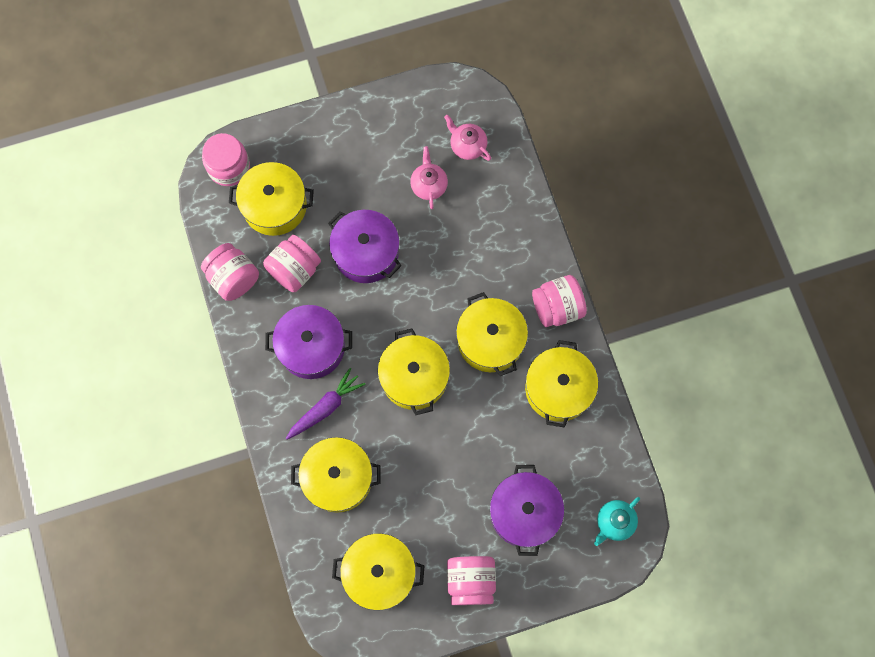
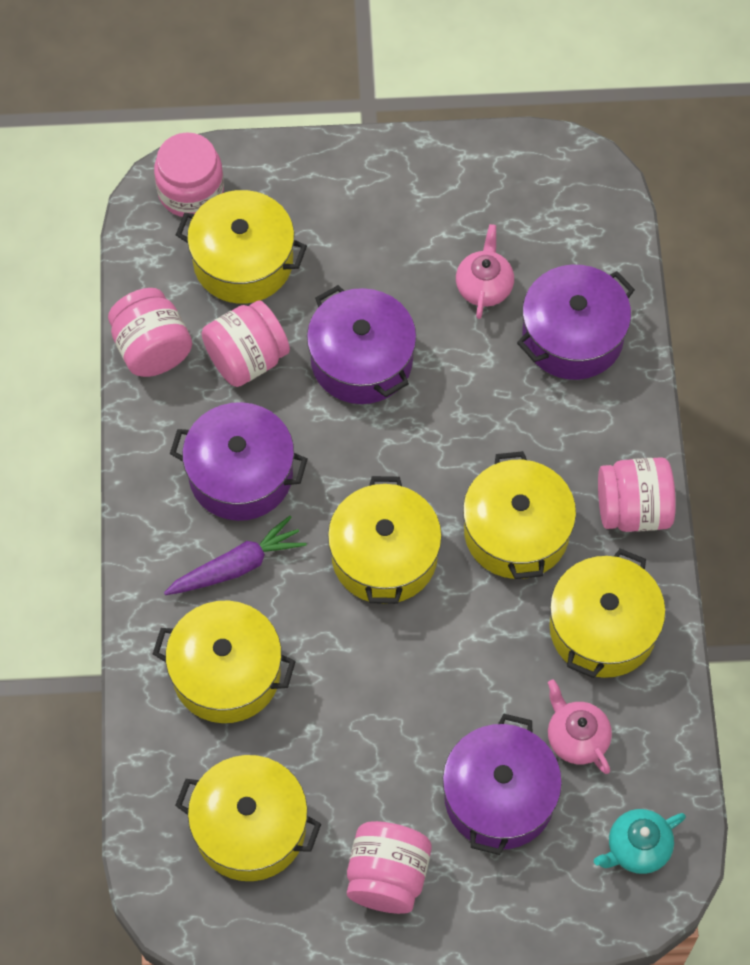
camera: 15 degrees right, 10 degrees down
pink teapot [444,115,491,161] -> pink teapot moved to [548,679,612,774]
none -> purple pot [517,265,635,380]

